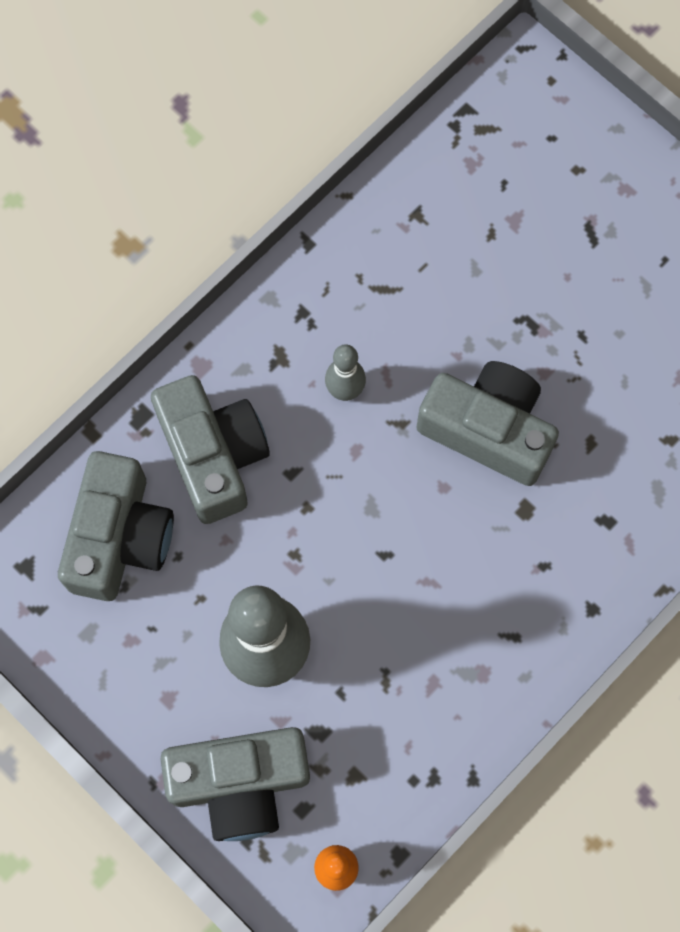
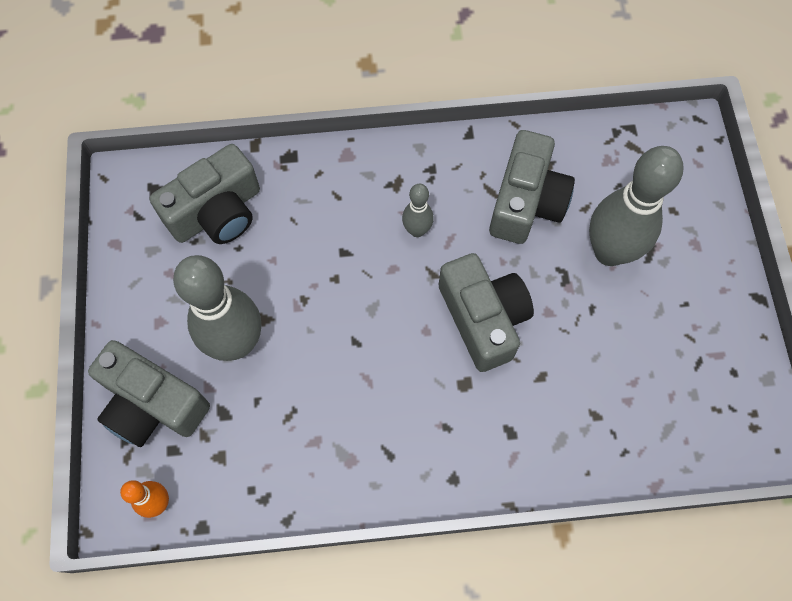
camera: 40 degrees right, 5 degrees down
grey camera [151,375,270,524] -> grey camera moved to [489,130,575,244]
none -> grey bowling pin [589,146,683,266]

